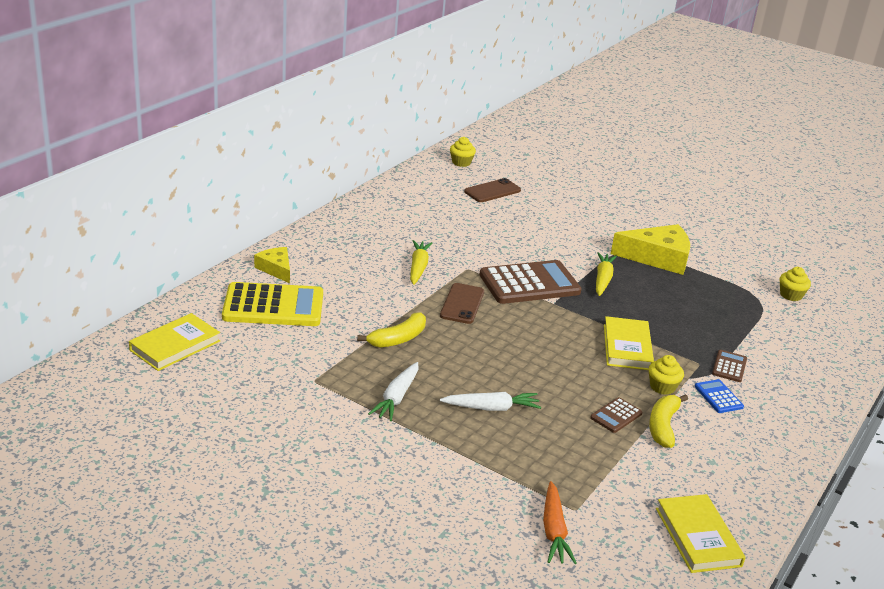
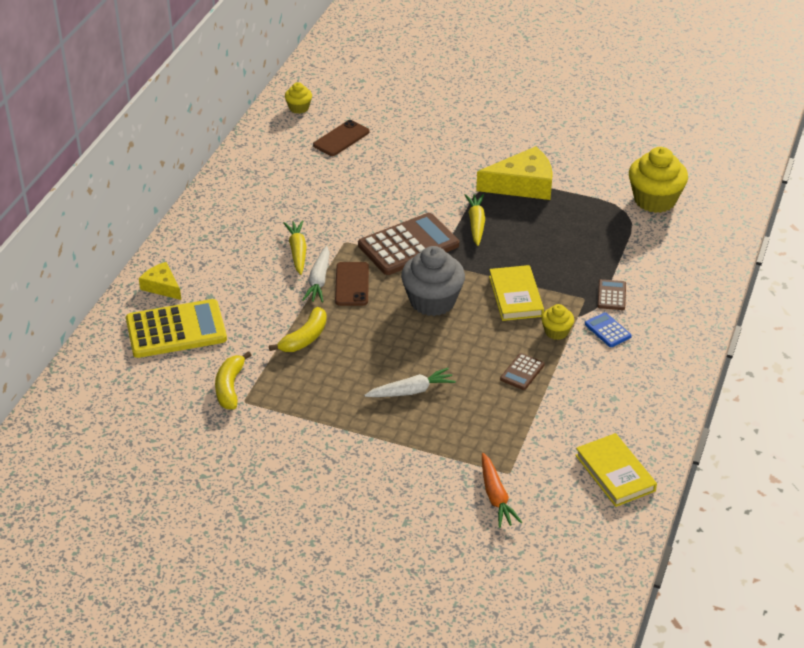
camera: 10 degrees left, 10 degrees up
yellow book [129,313,220,371] -> none
white carrot [368,362,418,421] -> white carrot moved to [302,246,329,302]
yellow banana [649,394,688,448] -> yellow banana moved to [215,351,251,410]
yellow cupcake [780,267,811,301] -> yellow cupcake [629,147,688,213], size x1.97
none -> grey cupcake [401,246,465,316]

